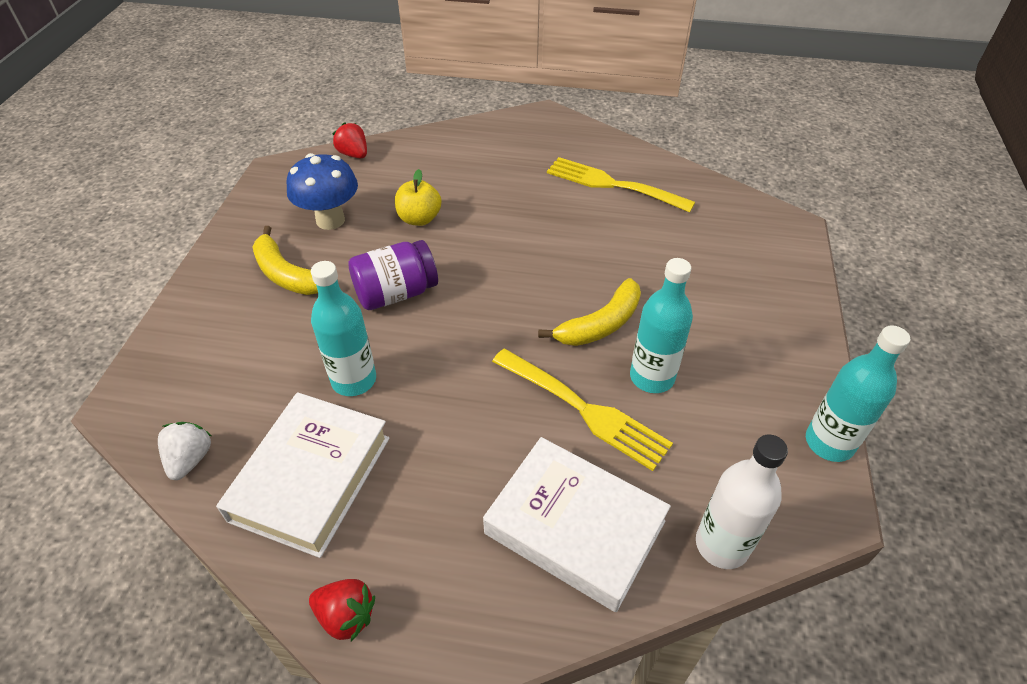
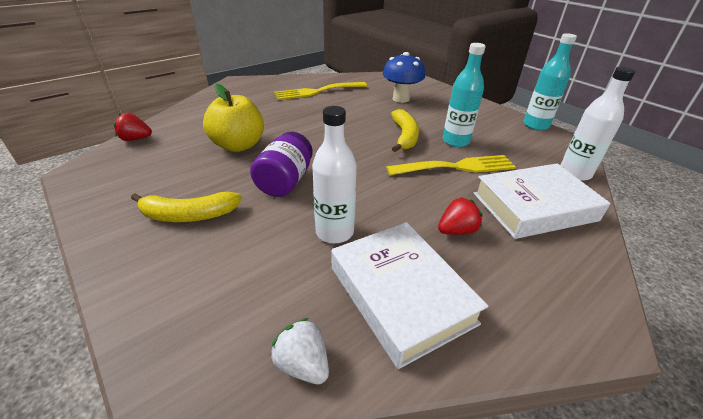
camera: 50 degrees left, 10 degrees down
blue mushroom [286,153,358,230] -> blue mushroom moved to [383,52,425,103]
red strawberry [309,579,375,641] -> red strawberry moved to [438,197,482,235]
turquoise bottle [311,261,376,396] -> white bottle [312,106,357,243]
yellow apple [395,169,441,226] -> yellow apple [203,84,264,152], size x1.57

